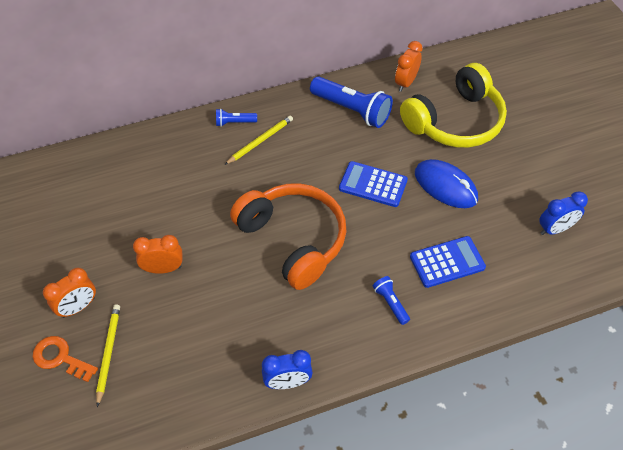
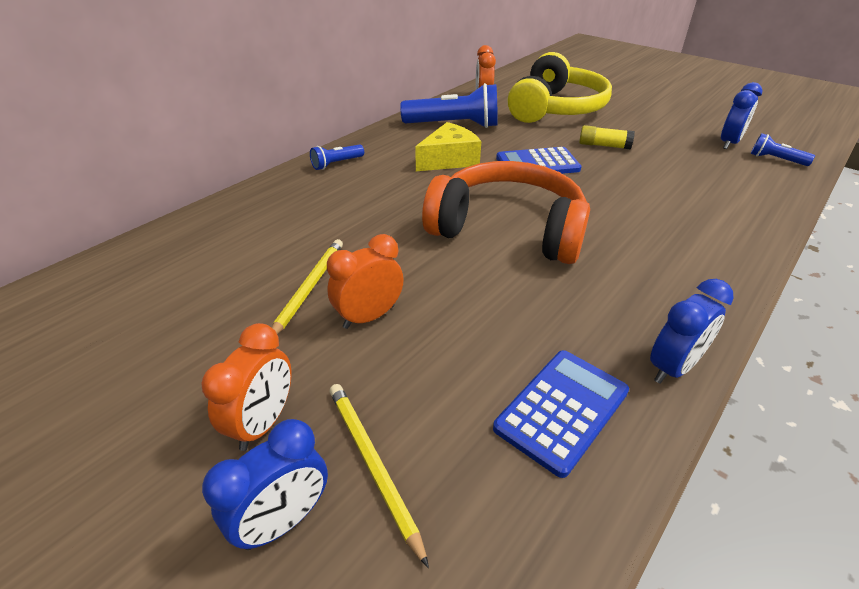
camera: 30 degrees left, 15 degrees down
orange key [33,336,98,382] -> blue clock [202,419,328,550]
yellow pencil [225,115,293,165] -> yellow pencil moved to [272,239,343,334]
blue flashlight [372,276,410,325] -> blue flashlight moved to [751,133,815,166]
blue calculator [410,236,486,288] -> blue calculator moved to [493,350,629,478]
blue mouse [415,159,478,208] -> yellow glue stick [579,125,635,149]
none -> yellow cheese [415,122,481,171]

